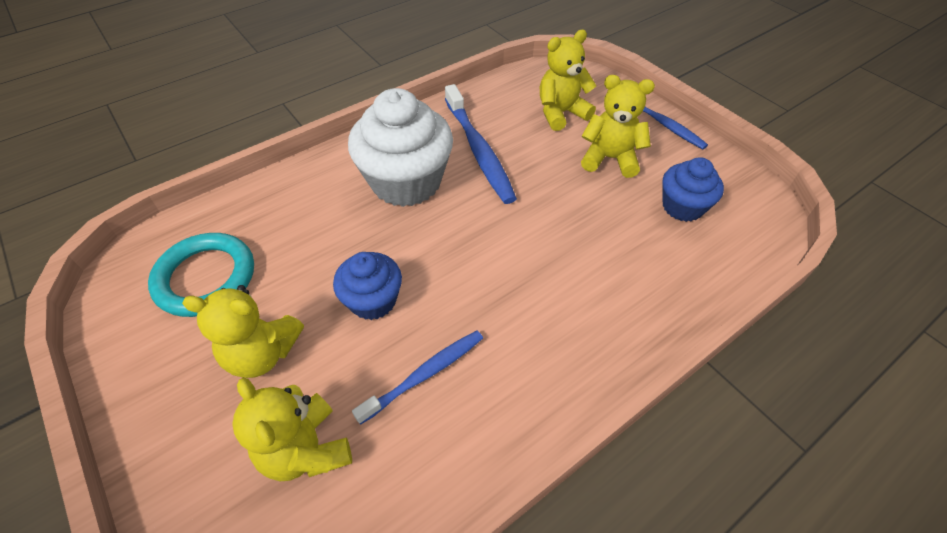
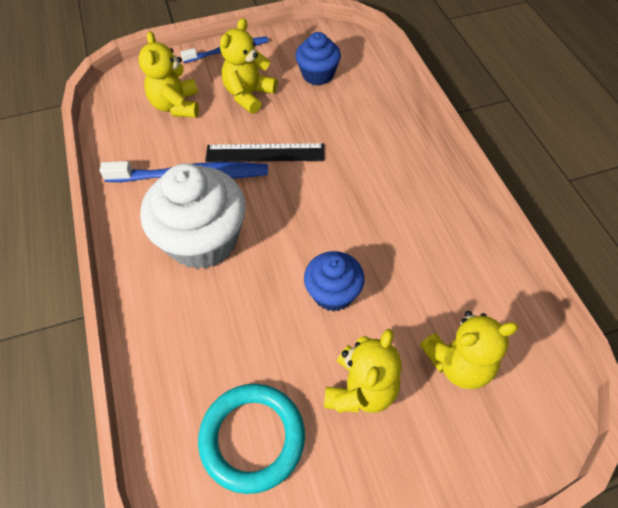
camera: 70 degrees left, 5 degrees up
blue toothbrush [352,331,483,425] -> none
none -> black ruler [205,143,324,162]

